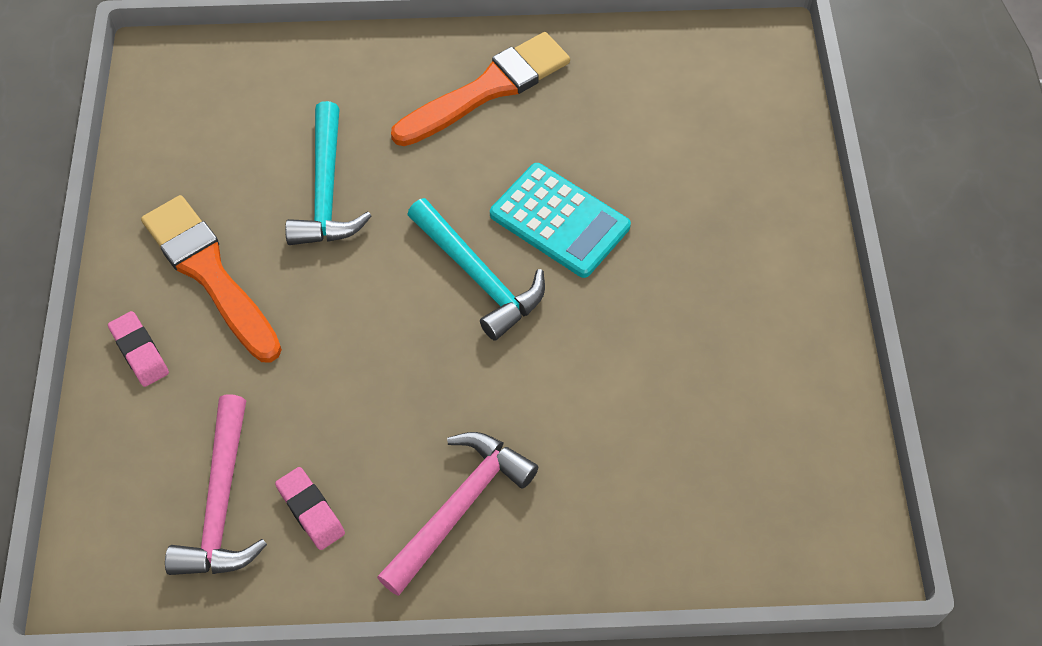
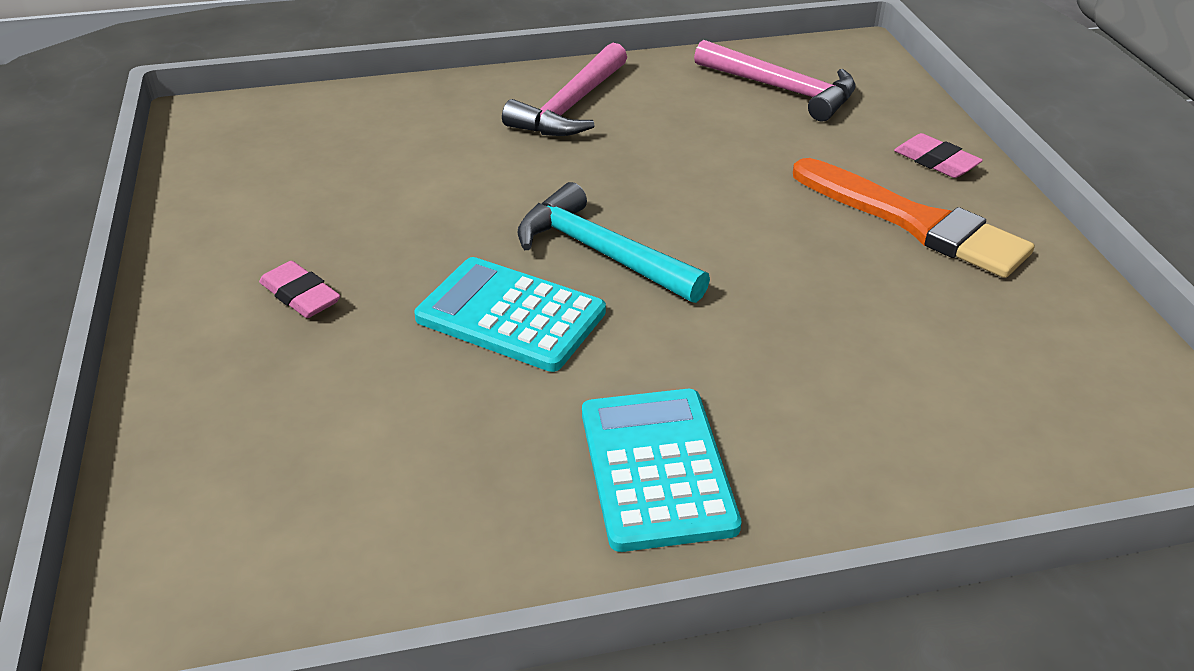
camera: 170 degrees right, 20 degrees down
pink hammer [165,394,267,575] -> pink hammer turned 135 degrees clockwise [694,40,856,122]
pink eraser [275,467,345,550] -> pink eraser moved to [259,261,341,318]
turquoise hammer [285,101,372,245] -> none
orange brush [391,32,570,146] -> turquoise calculator [582,389,741,552]

